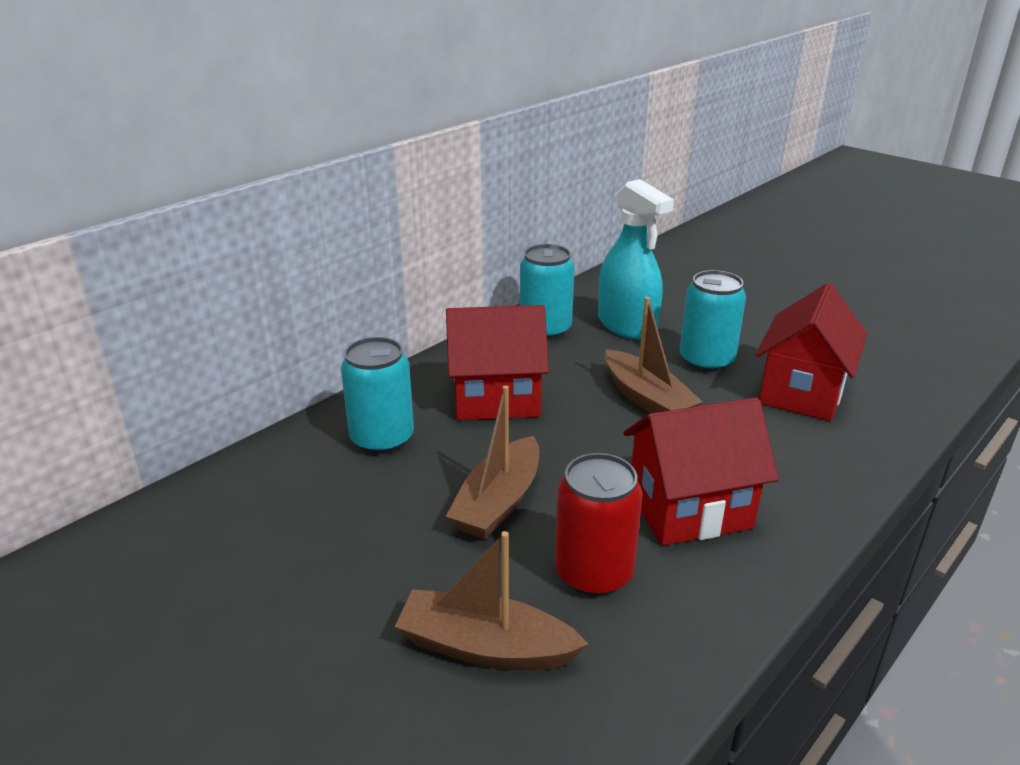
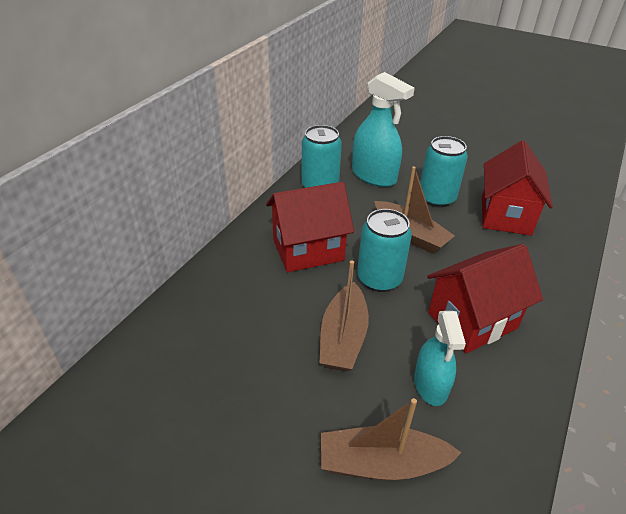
camera: 15 degrees left, 10 degrees up
turquoise can [341,337,414,455] -> turquoise can moved to [357,209,412,292]
red can [555,453,642,597] -> turquoise spray bottle [414,311,466,406]

